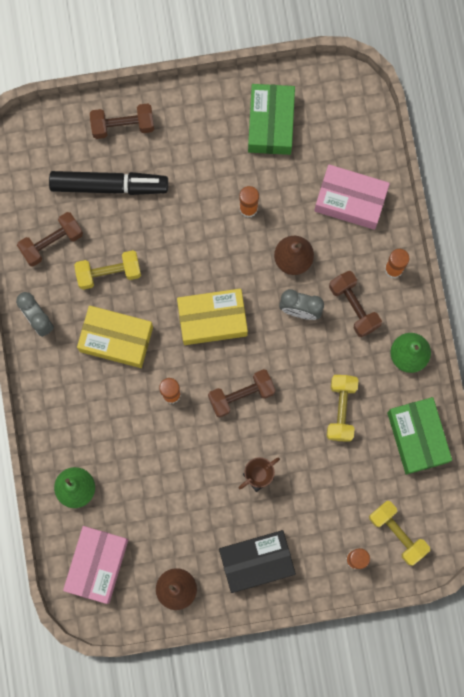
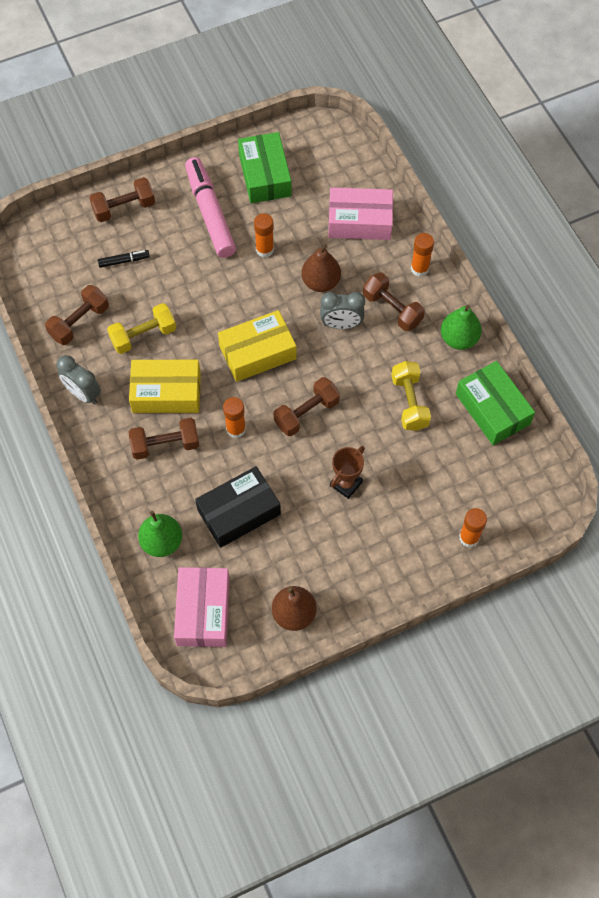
camera: 15 degrees left, 15 degrees down
black marker [49,171,168,195] -> black marker [98,250,150,268], size x0.44
black box [219,530,296,593] -> black box moved to [195,466,281,548]
yellow dumbbell [369,501,430,566] -> none
none -> brown dumbbell [128,418,199,460]
none -> pink marker [185,157,236,258]

